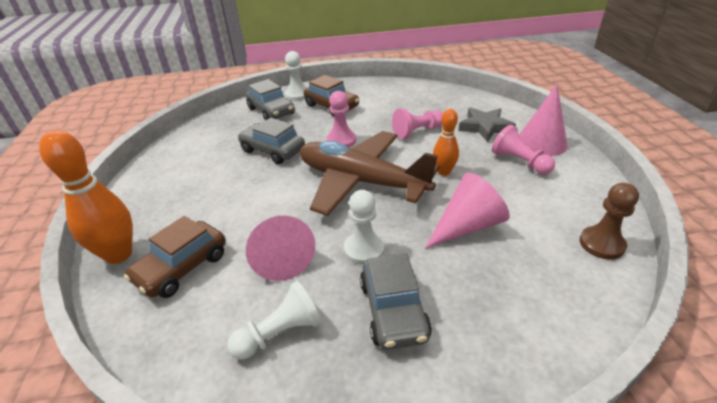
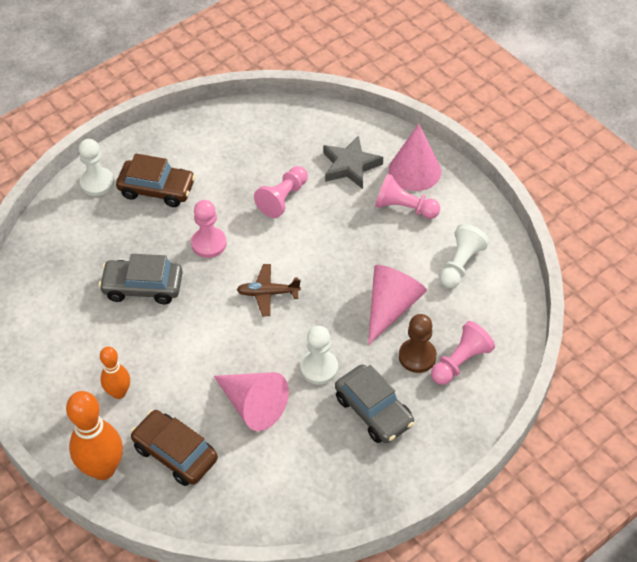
camera: 30 degrees left, 15 degrees up
brown car [124,216,226,298] -> brown car turned 120 degrees clockwise [130,410,218,486]
white pawn [227,281,322,360] -> white pawn moved to [440,224,489,288]
grey car [246,79,295,121] -> none
brown plane [300,131,439,216] -> brown plane [237,264,301,316], size x0.41
orange bowling pin [433,109,459,176] -> orange bowling pin moved to [100,347,130,399]
brown pawn [580,183,639,260] -> brown pawn moved to [399,314,437,373]
none -> pink pawn [431,321,495,385]

